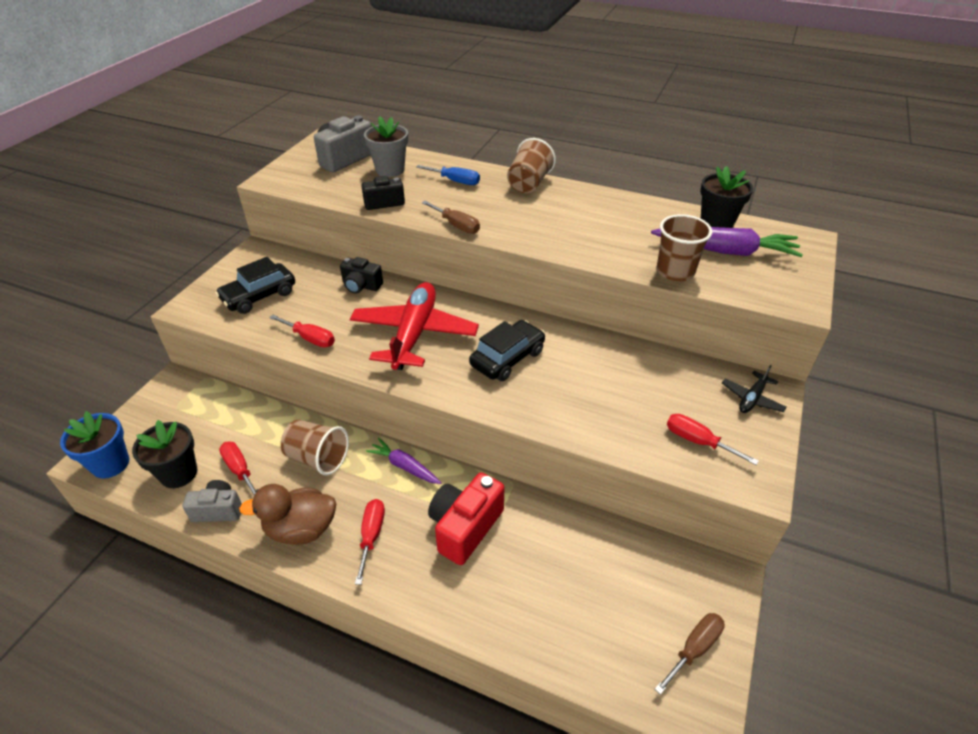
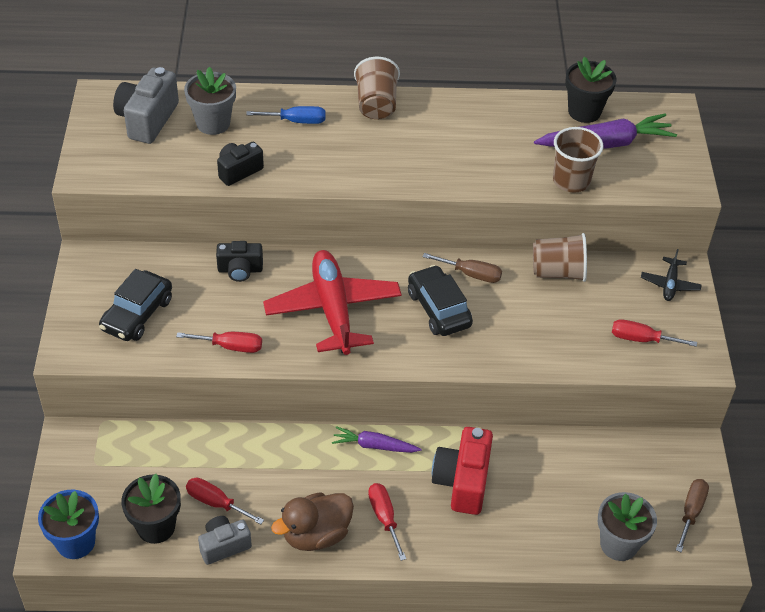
camera: 25 degrees left, 5 degrees up
brown cup [281,419,349,475] -> brown cup moved to [533,233,587,282]
brown screwdriver [422,201,480,234] -> brown screwdriver moved to [422,253,502,283]
black car [469,320,545,381] -> black car turned 45 degrees counterclockwise [408,265,473,336]
none -> grey flower pot [598,492,657,561]

